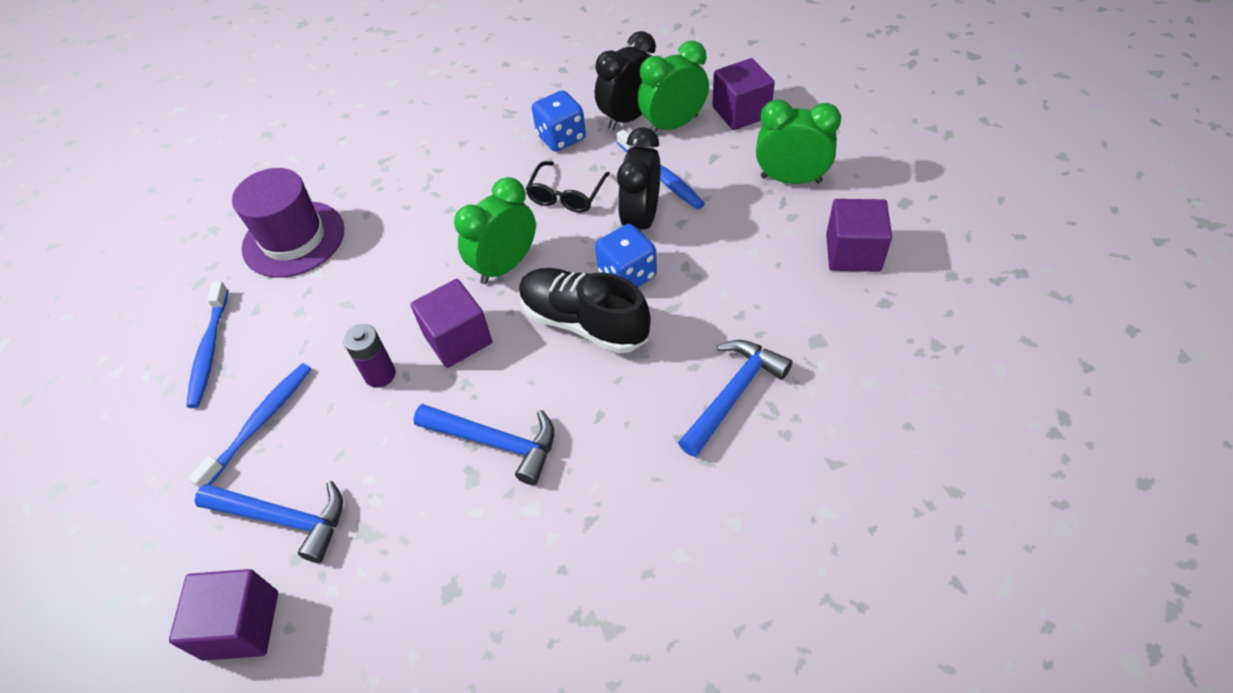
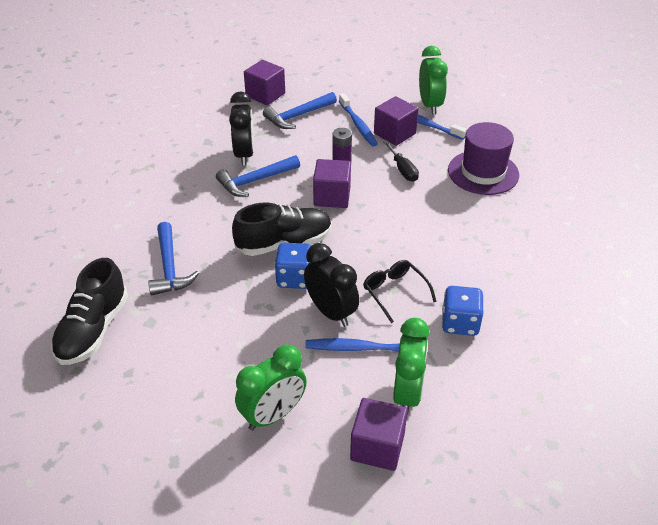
camera: 125 degrees right, 10 degrees down
green clock [454,177,536,284] -> green clock moved to [419,46,448,115]
black clock [595,31,656,130] -> black clock moved to [229,91,254,166]
purple cube [826,199,892,272] -> purple cube moved to [374,96,418,146]
none -> black shoe [51,258,128,365]
none -> black screwdriver [383,141,419,182]

